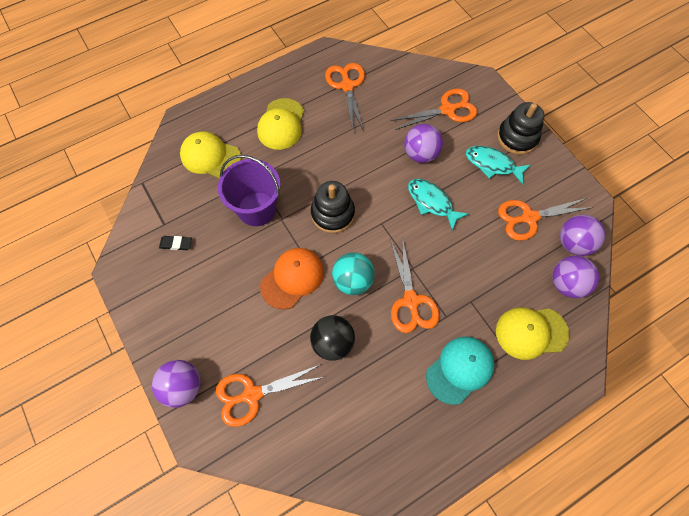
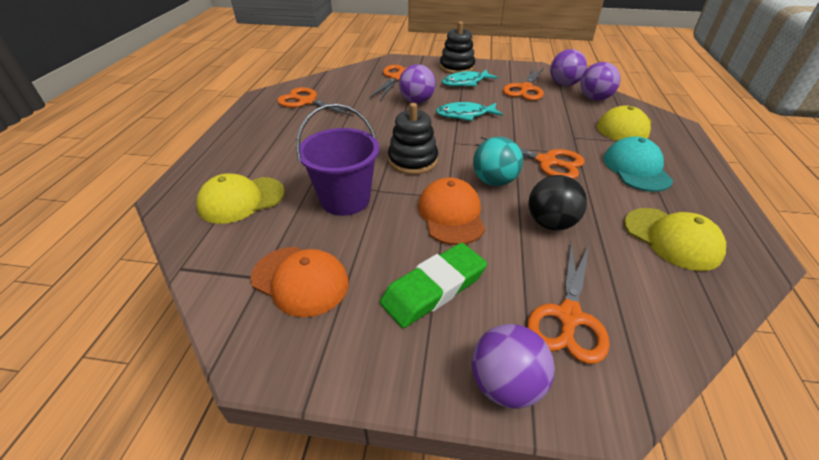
camera: 50 degrees left, 25 degrees down
black eraser [159,236,192,250] -> orange cap [251,247,349,317]
yellow cap [257,98,304,150] -> yellow cap moved to [624,208,726,271]
none -> green eraser [380,243,487,328]

